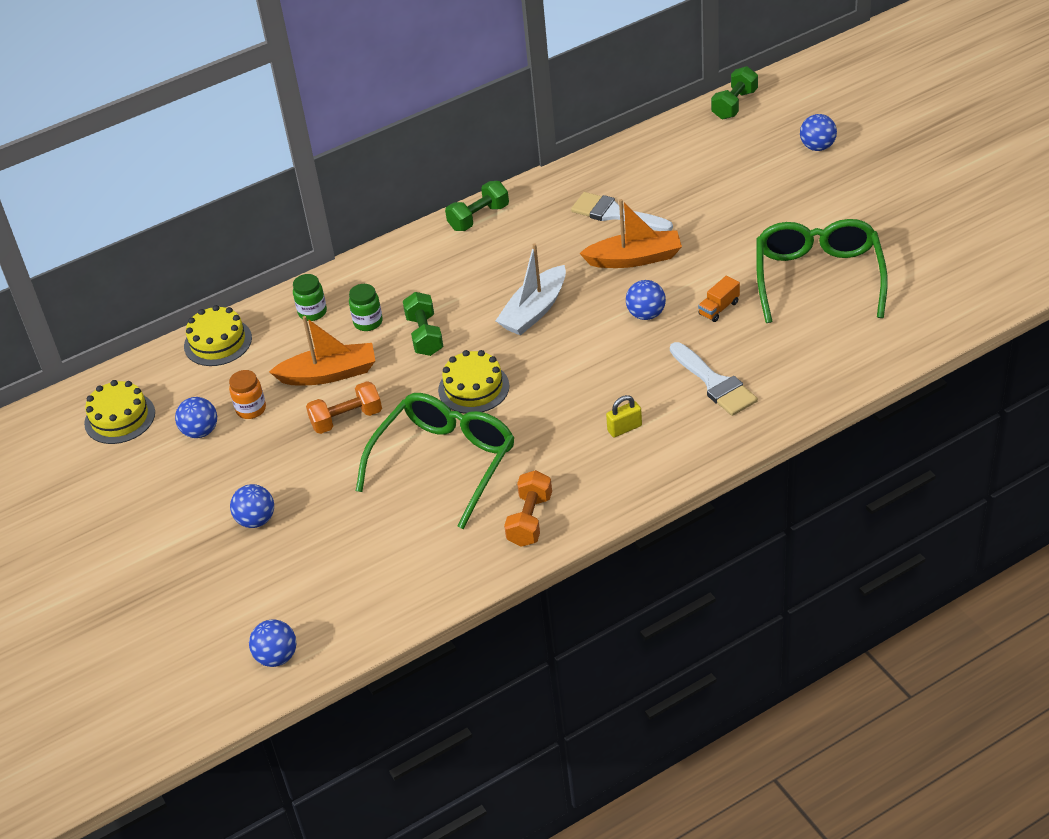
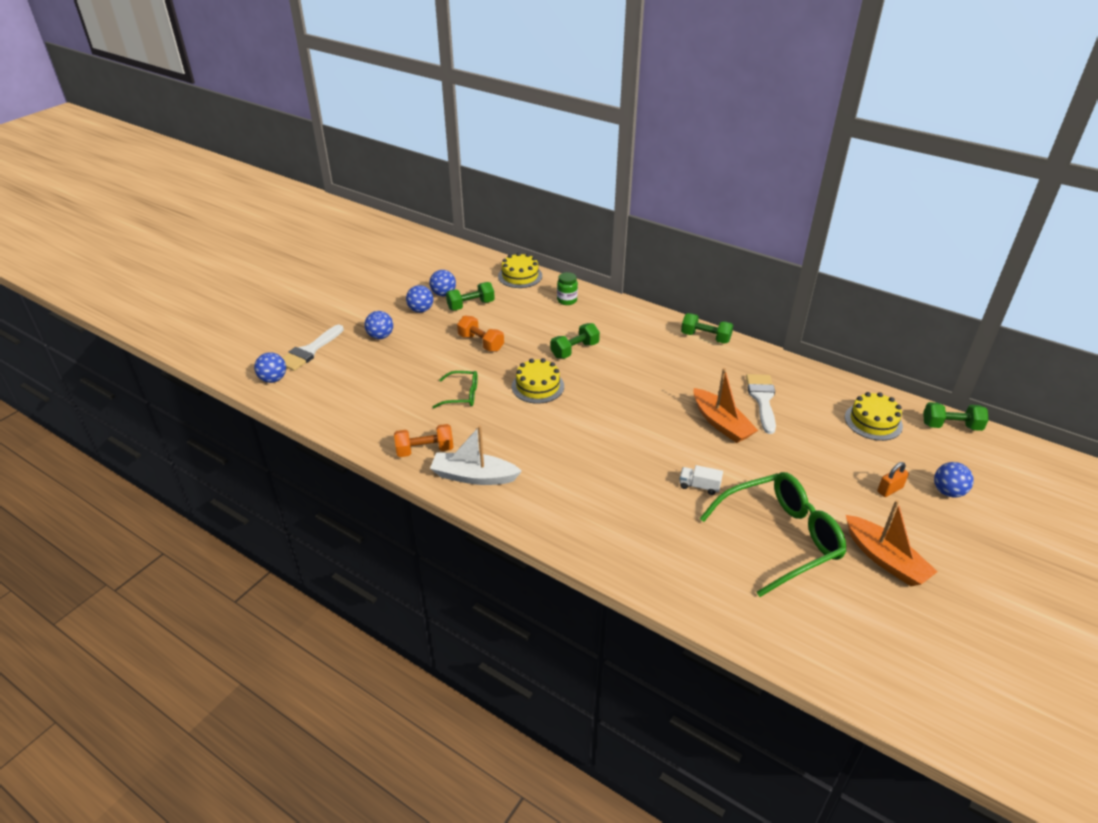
camera: 60 degrees right, 5 degrees down
yellow cake [84,380,155,444] -> yellow cake moved to [845,392,903,441]
orange jar [229,370,266,419] -> green dumbbell [446,282,495,311]
orange boat [269,316,375,385] -> orange boat moved to [846,500,938,586]
green jar [349,284,382,331] -> none
green glasses [356,393,514,529] -> green glasses [433,371,478,408], size x0.50
white boat [495,243,566,336] -> white boat moved to [430,425,522,485]
yellow padlock [606,395,642,437] -> none
blue ball [626,280,666,320] -> blue ball moved to [406,285,433,313]
white brush [670,342,758,416] -> white brush moved to [282,324,344,371]
orange truck [698,276,740,322] -> white truck [680,465,723,495]
none -> orange padlock [877,462,909,497]

